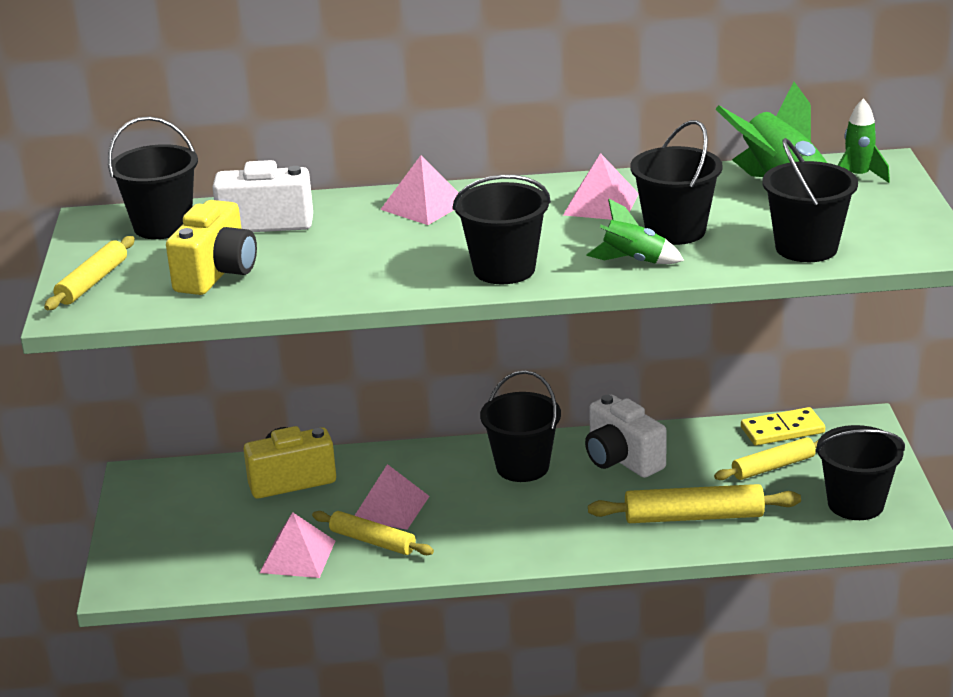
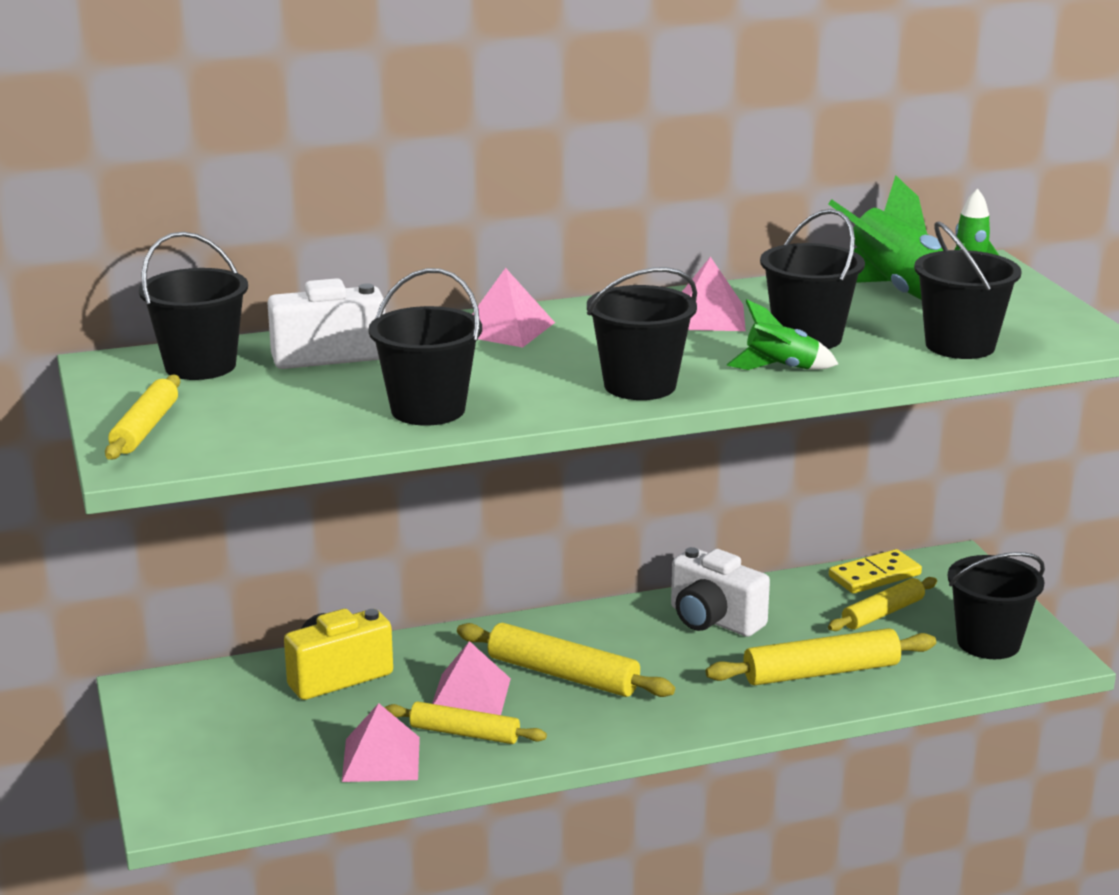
camera: 15 degrees left, 5 degrees down
yellow camera [166,200,257,295] -> none
black bucket [480,370,561,482] -> black bucket moved to [368,268,482,426]
none -> yellow rolling pin [457,623,675,697]

